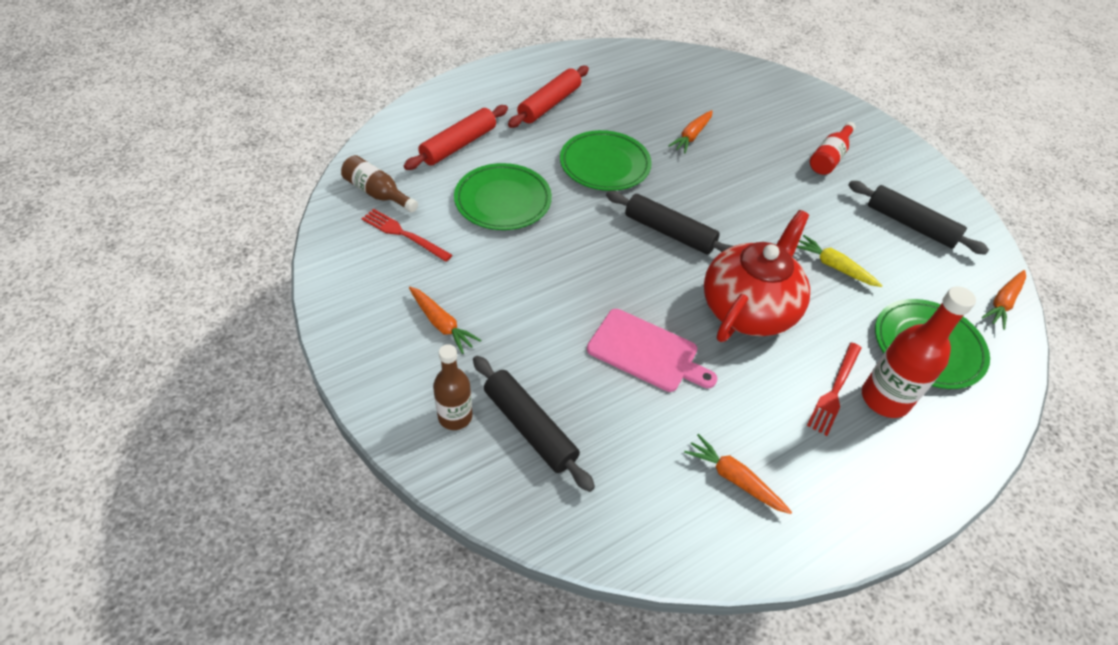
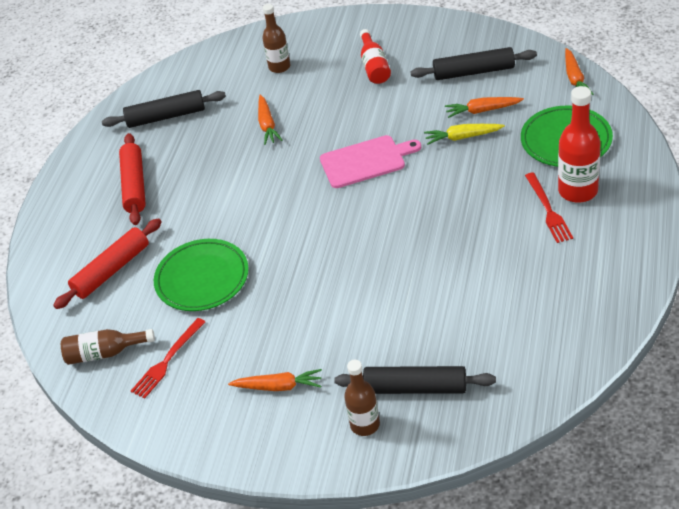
camera: 35 degrees left, 5 degrees down
red fork [361,209,452,262] -> red fork turned 45 degrees counterclockwise [131,318,205,399]
red rolling pin [404,105,508,170] -> red rolling pin turned 45 degrees clockwise [53,218,162,309]
green plate [560,130,652,191] -> none
pink cutting board [587,309,718,392] -> pink cutting board moved to [320,135,421,188]
black rolling pin [606,191,733,255] -> black rolling pin moved to [102,90,226,128]
orange carrot [684,434,792,514] -> orange carrot moved to [445,97,524,118]
red teapot [704,210,810,342] -> none
none -> brown bottle [262,4,291,73]

